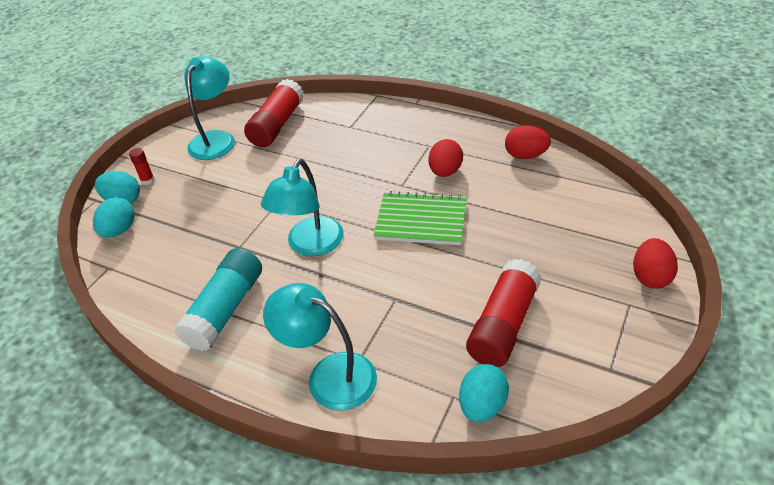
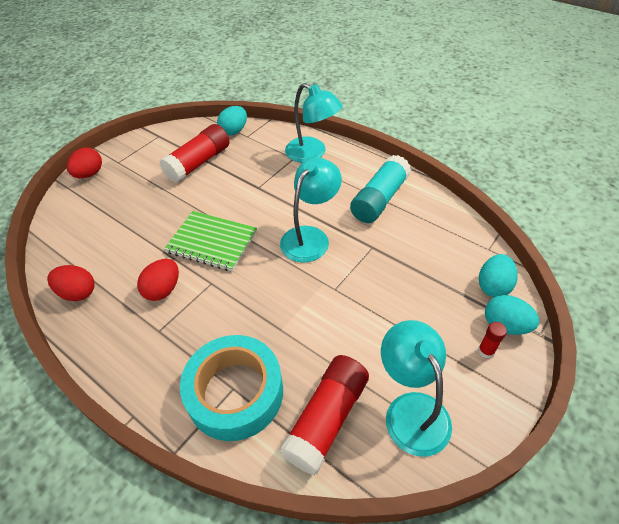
camera: 170 degrees left, 5 degrees up
turquoise lamp [185,56,235,160] -> turquoise lamp turned 135 degrees clockwise [381,320,452,457]
none -> turquoise tape [180,335,283,441]

